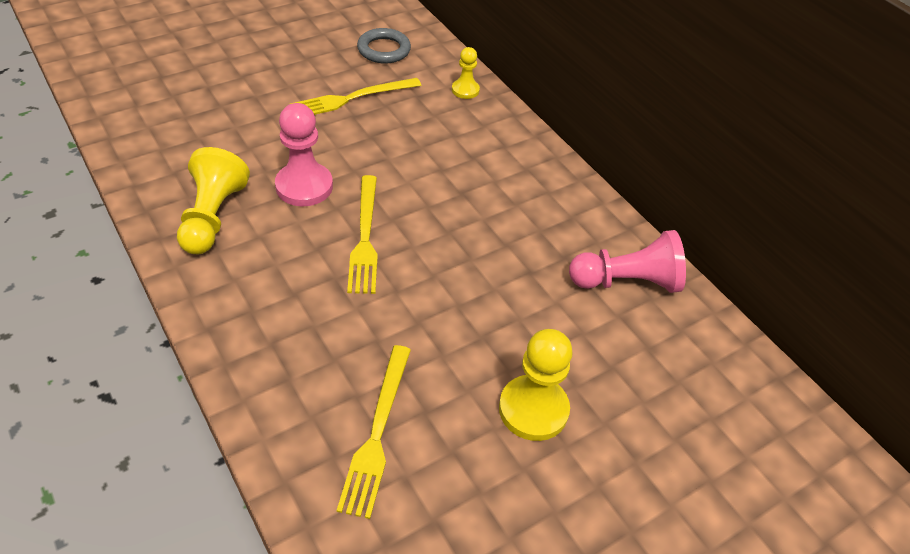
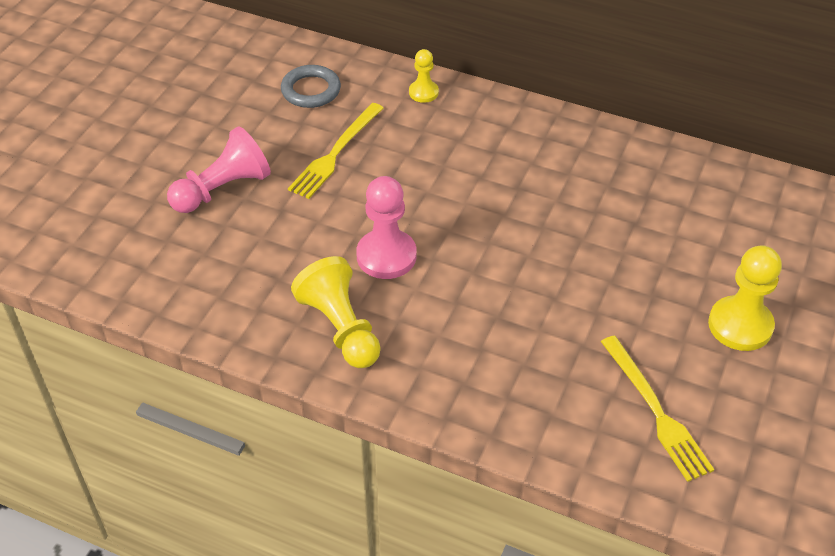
camera: 30 degrees left, 0 degrees up
yellow fork [347,175,378,294] -> none
pink pawn [569,230,686,293] -> pink pawn moved to [167,126,271,213]

